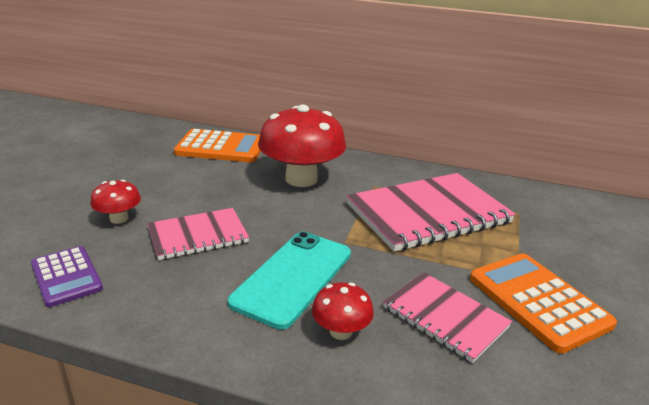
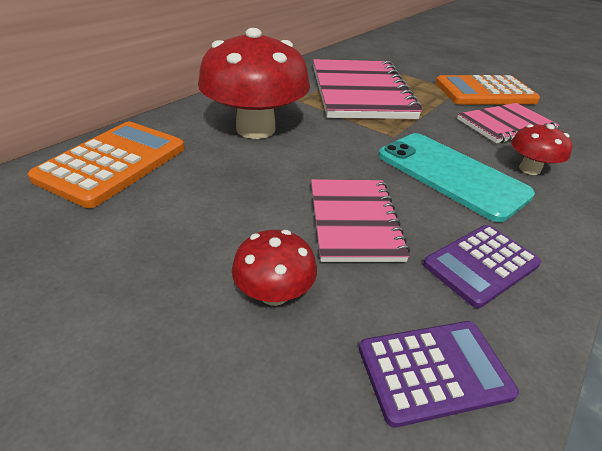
camera: 70 degrees left, 10 degrees up
none -> purple calculator [423,225,541,308]

